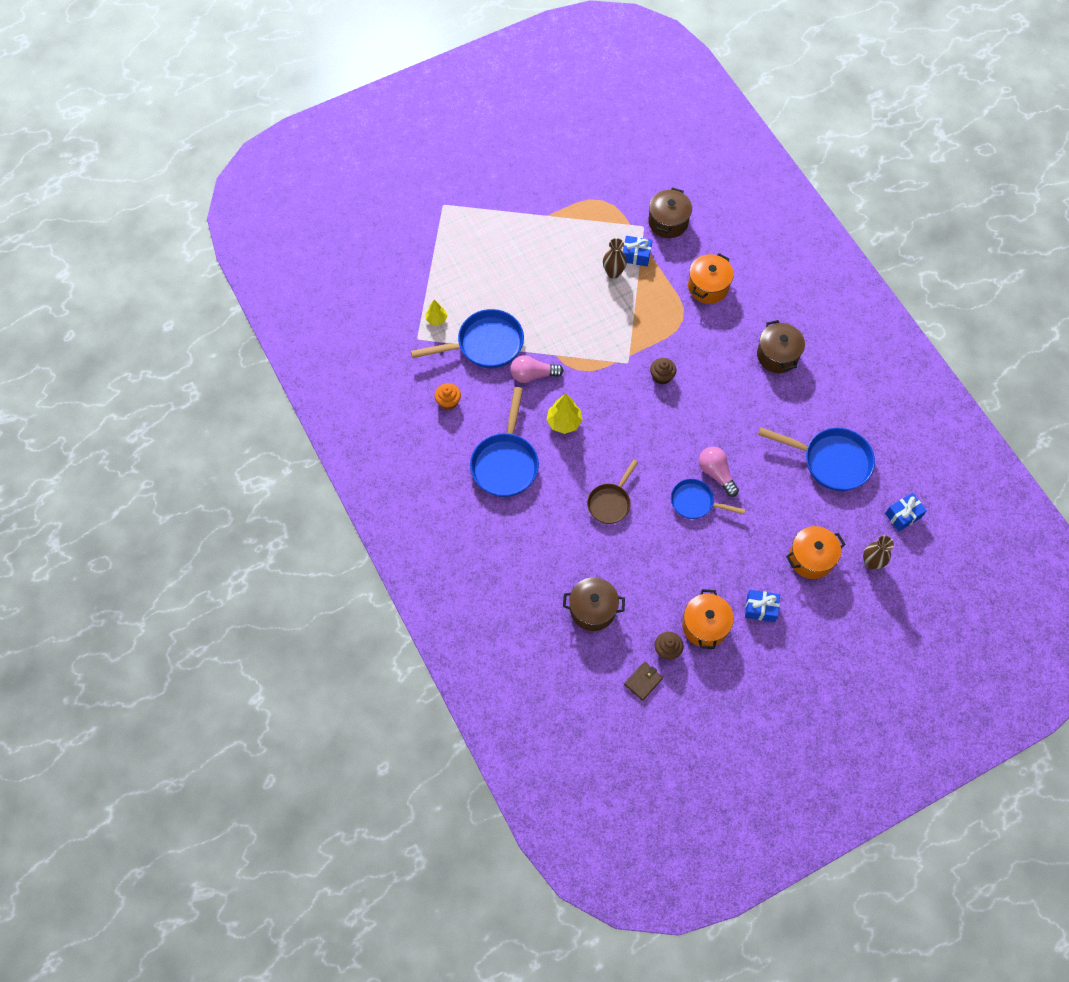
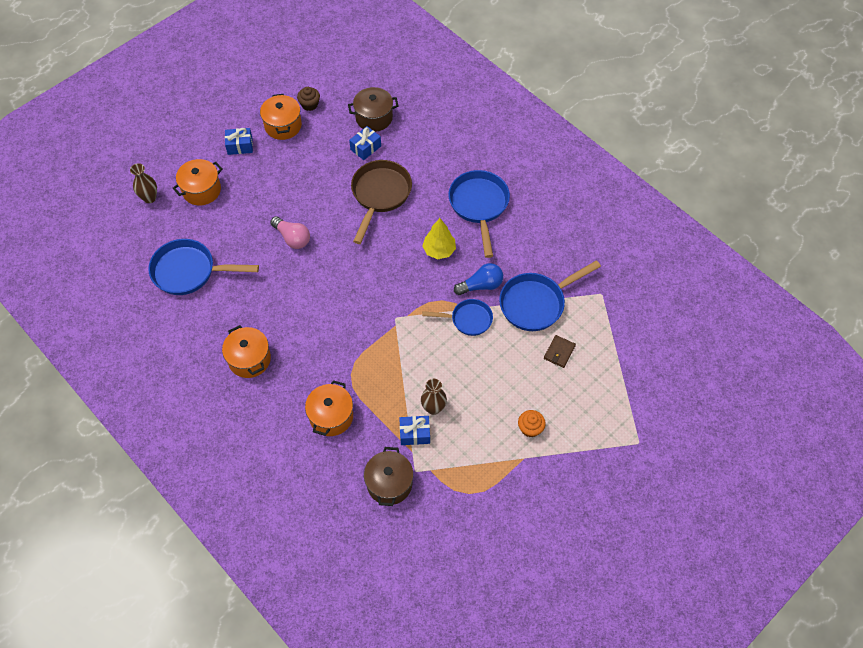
camera: 165 degrees right, 5 degrees down
yellow tree [426,300,448,326] -> none
orange cupcake [435,383,461,410] -> orange cupcake moved to [518,410,546,437]
pink light bulb [510,355,564,383] -> blue light bulb [454,263,503,295]
brown pan [587,460,638,524] -> brown pan [351,160,412,244], size x1.61
brown wallet [624,662,663,701] -> brown wallet moved to [544,335,576,368]
brown cupcake [650,358,676,385] -> none
blue pan [671,479,745,519] -> blue pan moved to [422,299,493,336]
brown pot [757,320,805,373] -> orange pot [222,325,271,378]
blue gift [885,493,927,531] -> blue gift moved to [349,126,381,160]

